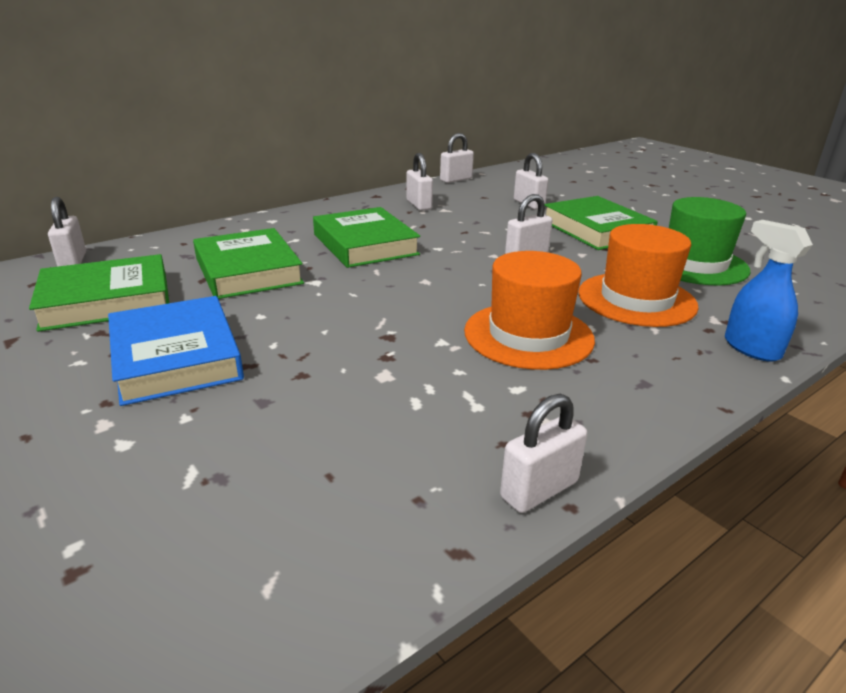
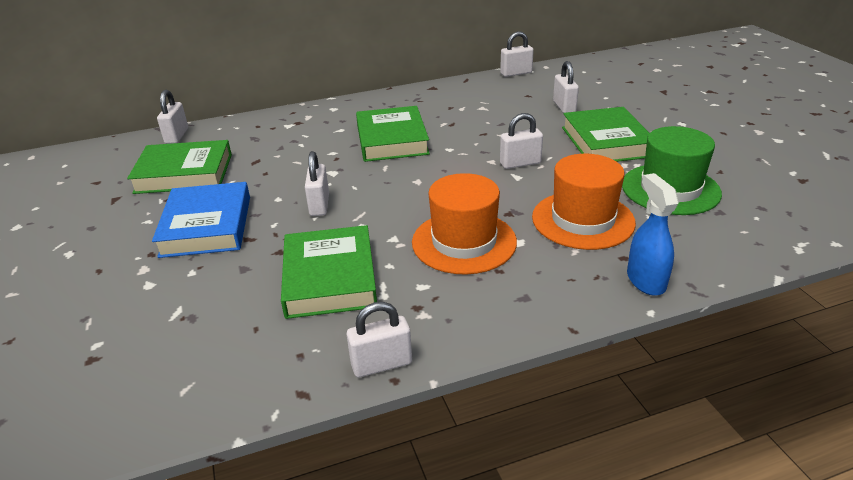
camera: 20 degrees right, 5 degrees up
green book [193,228,304,299] -> green book moved to [281,225,377,319]
white padlock [406,153,433,211] -> white padlock moved to [305,151,329,216]

